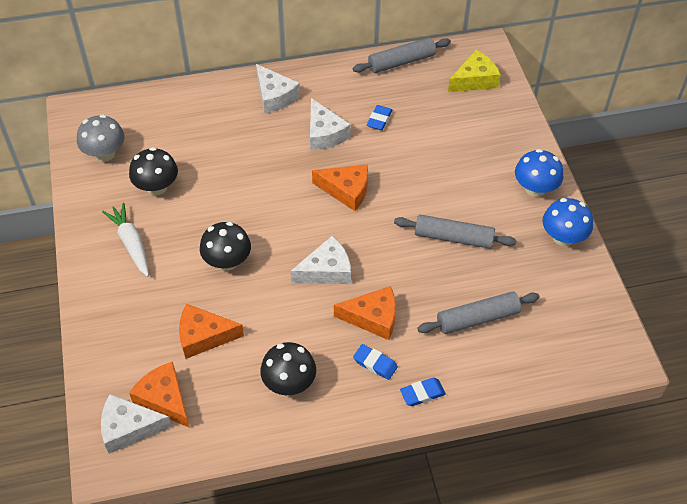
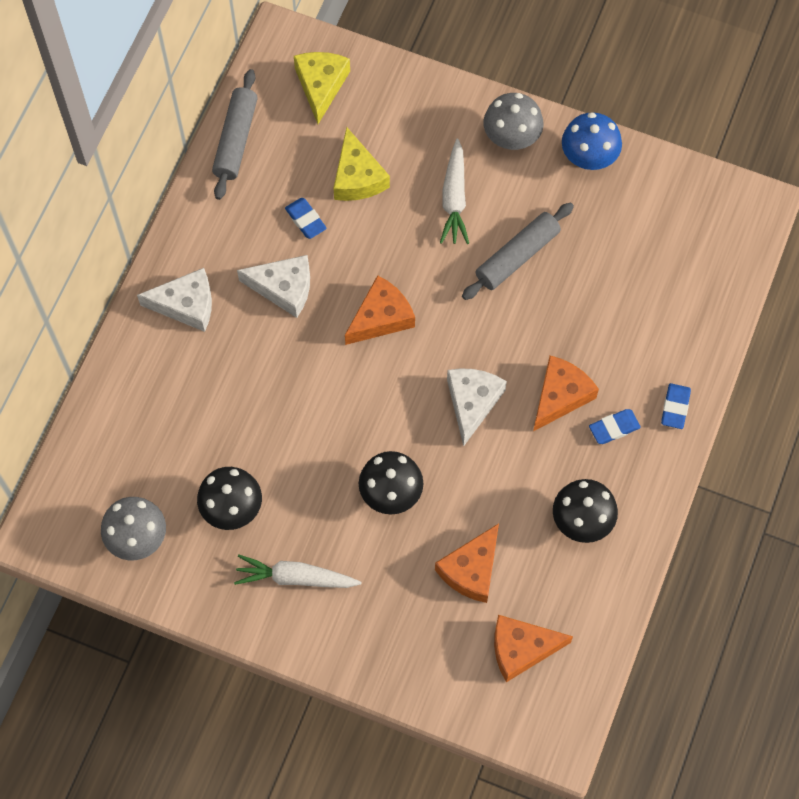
camera: 55 degrees left, 15 degrees up
white cheese [101,394,172,454] -> none
grey rolling pin [417,291,540,334] -> none
blue mushroom [515,149,563,197] -> grey mushroom [483,93,544,150]
none -> yellow cheese [333,127,390,201]
none -> white carrot [440,139,469,244]

